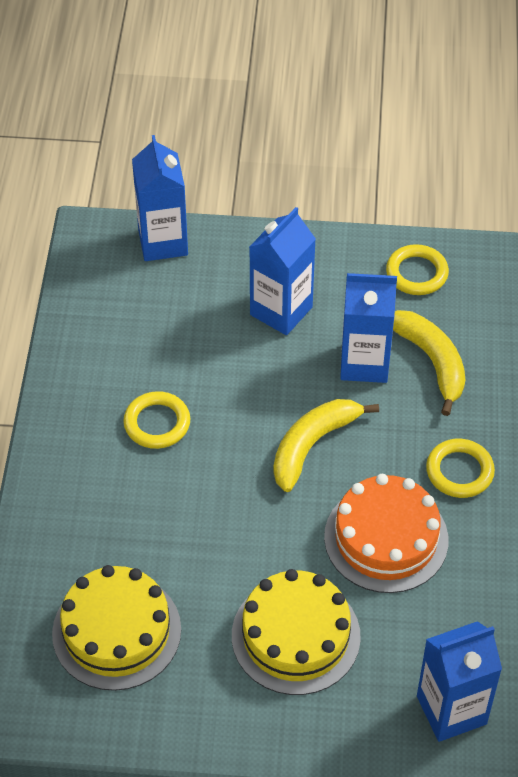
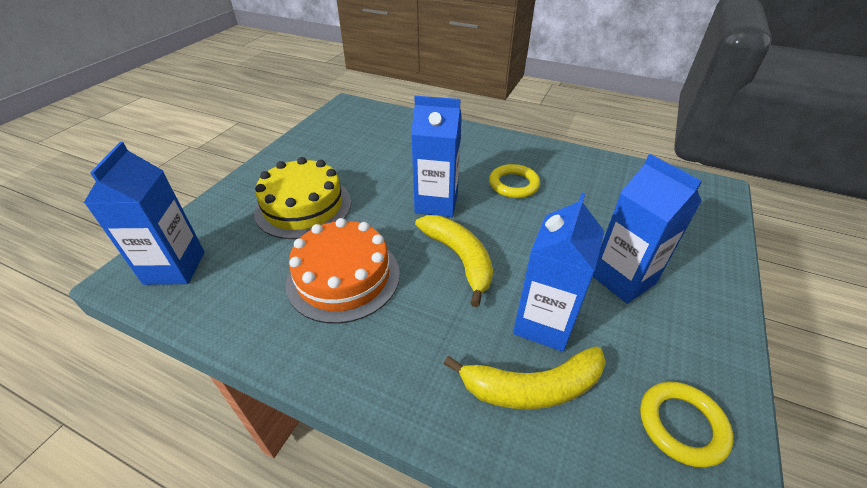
camera: 110 degrees right, 10 degrees down
yellow cake [52,565,181,691] -> none
blue carton [132,135,188,261] -> blue carton moved to [411,96,462,217]
yellow ring [426,439,495,498] -> none

